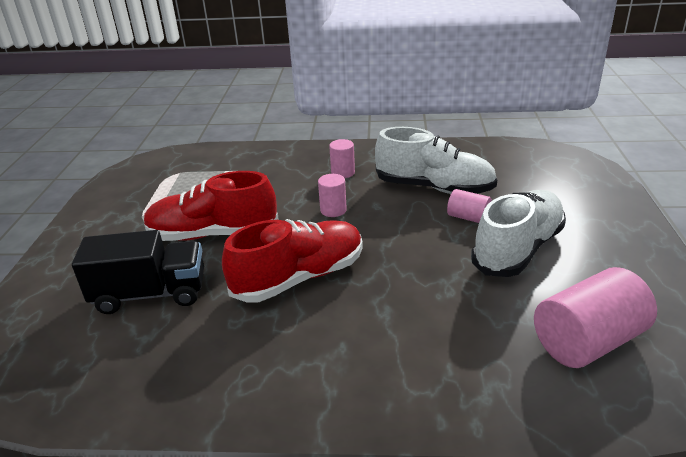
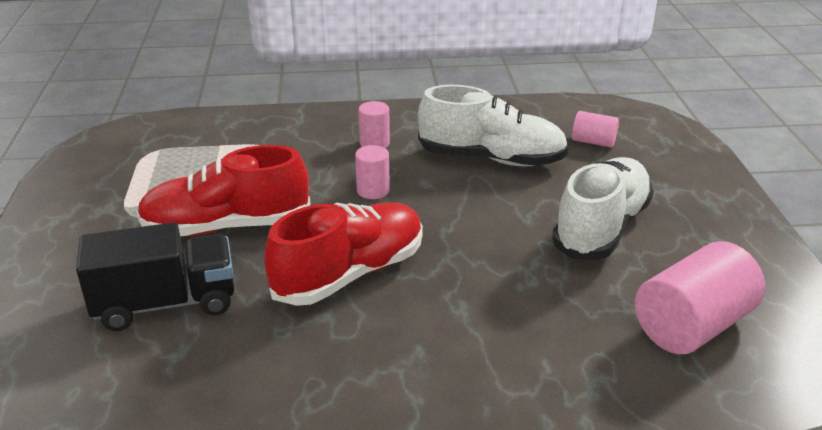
camera: 10 degrees left, 0 degrees up
pink cylinder [447,189,492,223] -> pink cylinder moved to [572,111,619,147]

